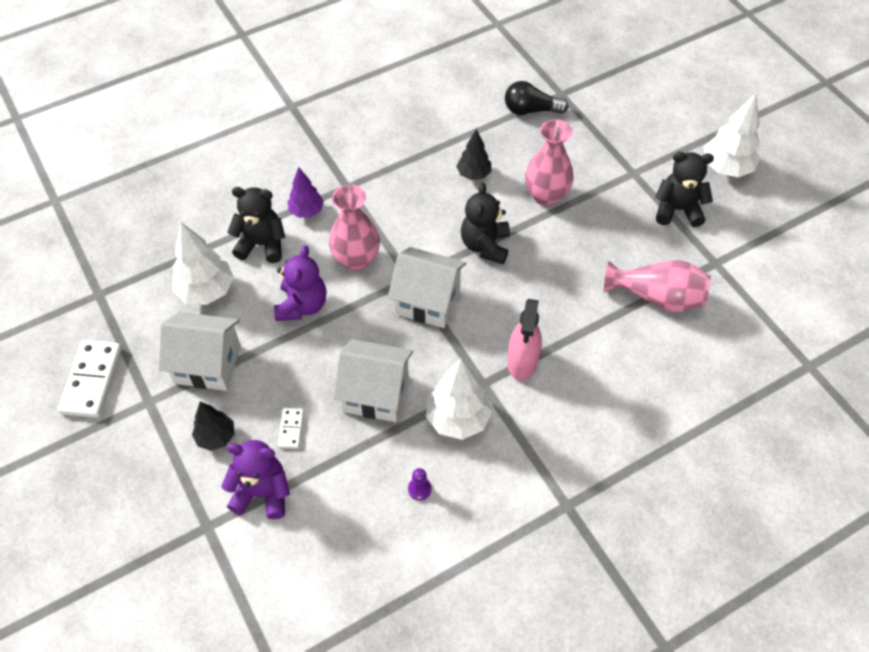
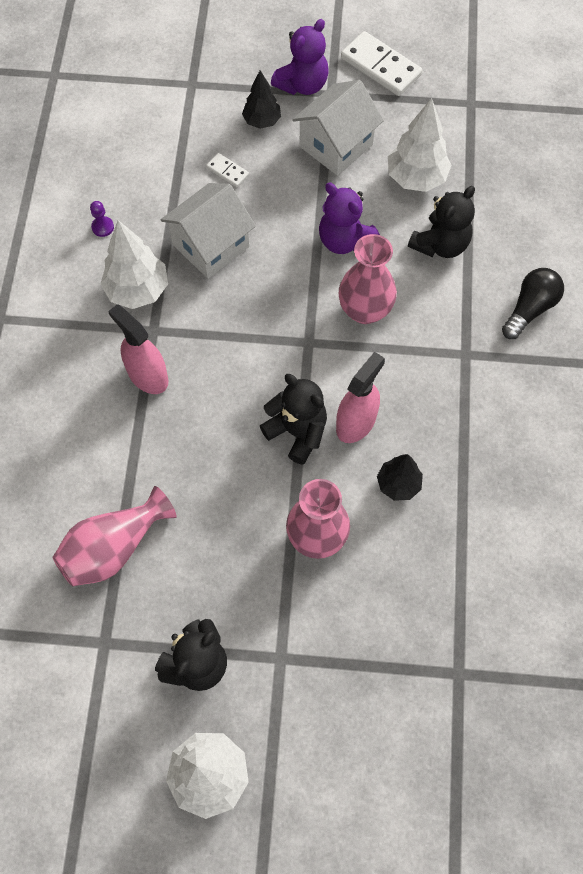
camera: 125 degrees right, 10 degrees up
purple teddy bear [221,440,290,519] -> purple teddy bear moved to [271,19,328,95]
purple tree [287,167,324,218] -> none
white house [388,247,467,328] -> none
black light bulb [505,81,569,115] -> black light bulb moved to [502,268,564,339]
none -> pink spray bottle [336,352,385,443]

